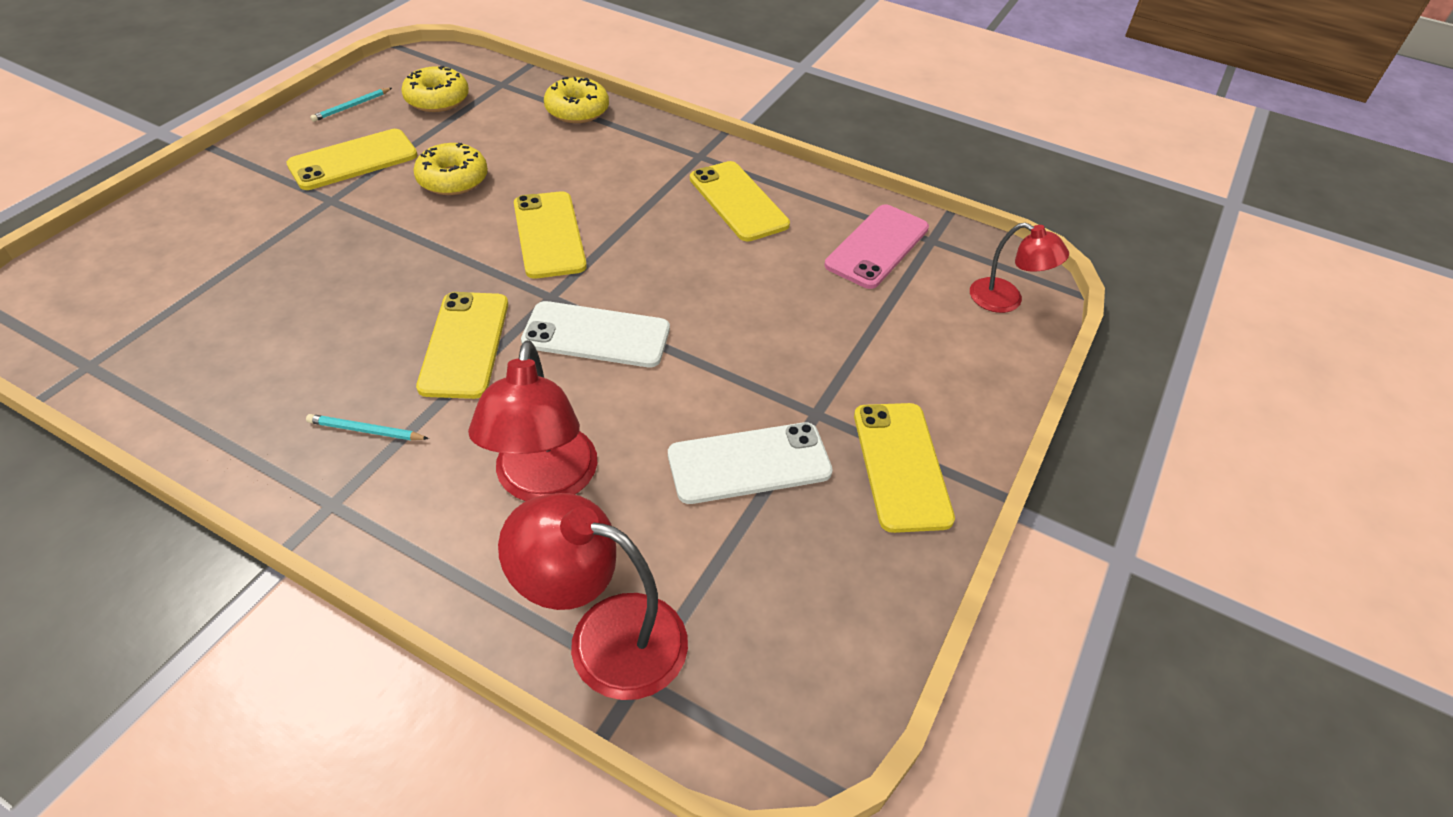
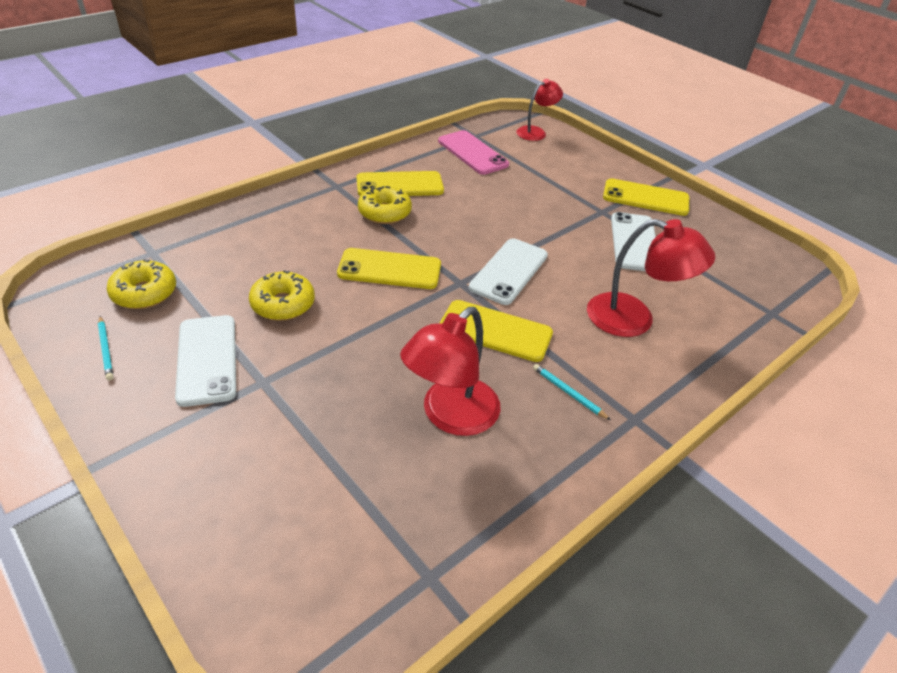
camera: 70 degrees left, 5 degrees down
yellow phone [286,129,417,190] -> white phone [175,315,236,407]
turquoise pencil [306,414,429,440] -> turquoise pencil turned 105 degrees clockwise [533,364,611,420]
red lamp [498,493,688,700] -> red lamp moved to [400,307,500,436]
yellow donut [544,77,609,123] -> yellow donut moved to [358,186,412,224]

